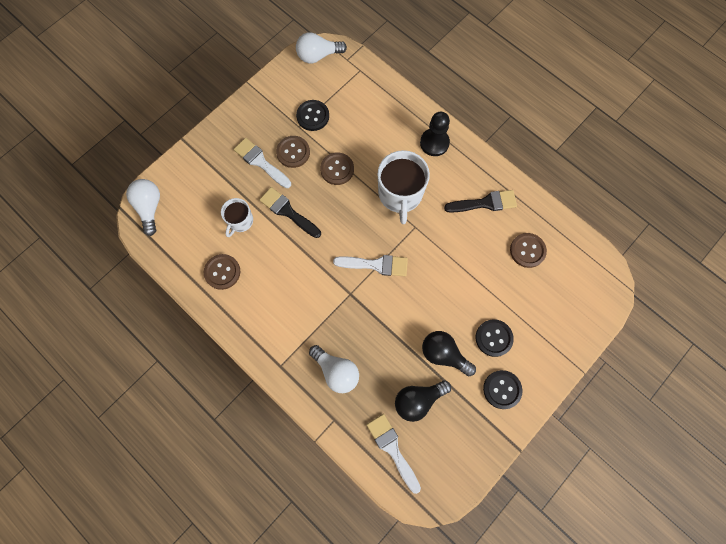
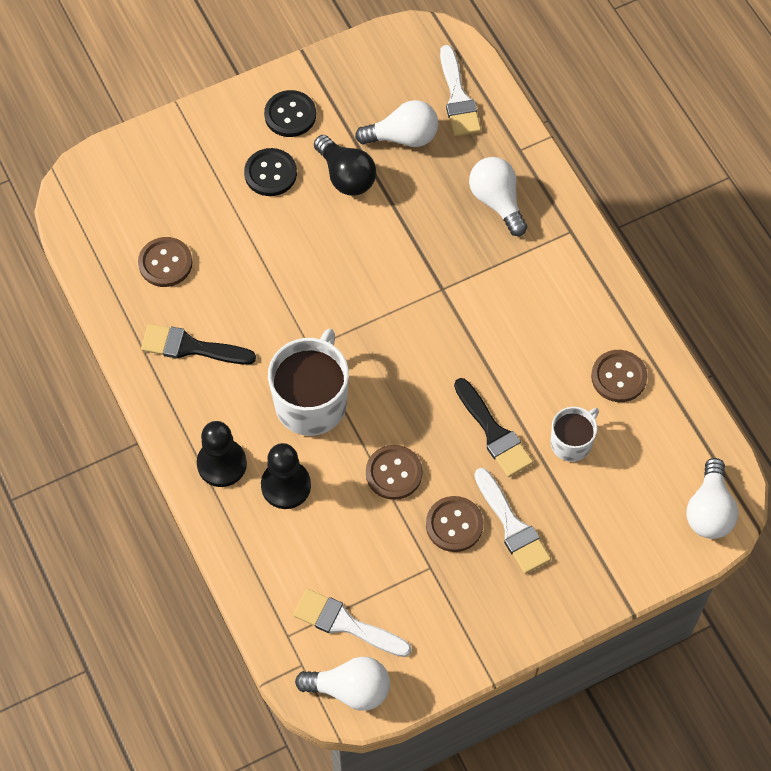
camera: 160 degrees left, 10 degrees down
black button [296,100,329,131] -> none
white brush [333,255,408,276] -> white brush moved to [293,589,411,657]
black light bulb [395,380,451,422] -> white light bulb [355,100,438,147]
none -> black pawn [261,443,311,509]

